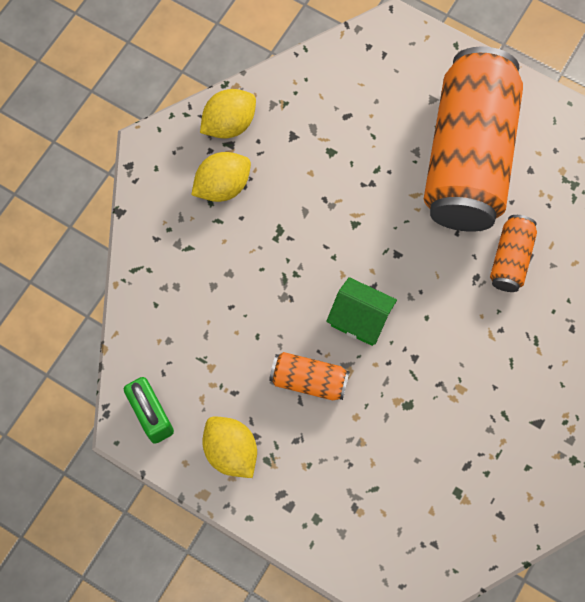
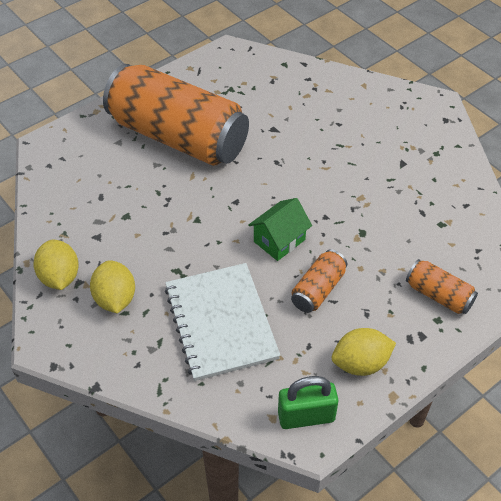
camera: 70 degrees left, 20 degrees down
orange can [490,215,537,292] -> orange can moved to [406,259,478,314]
none -> white notebook [165,263,281,381]

